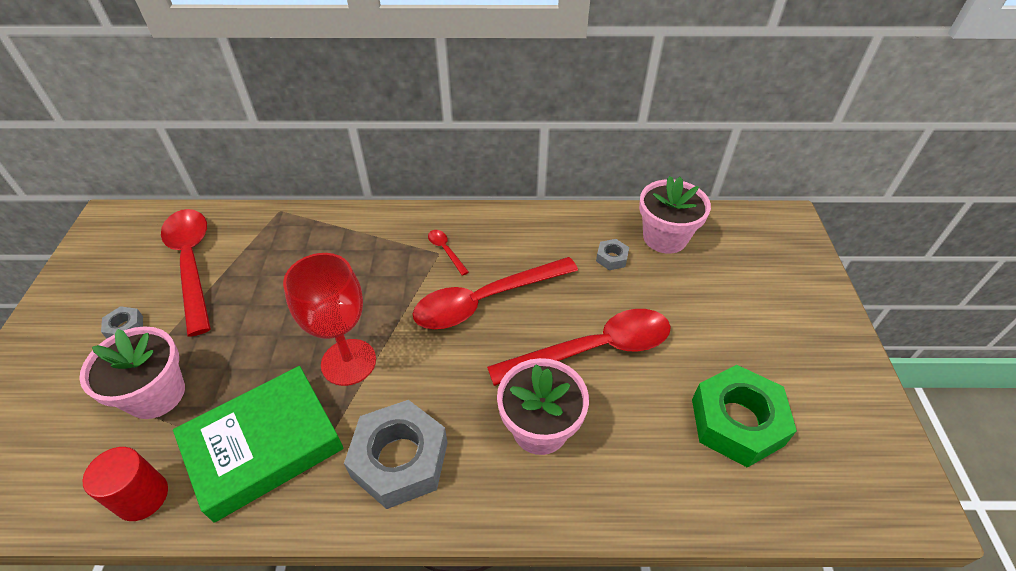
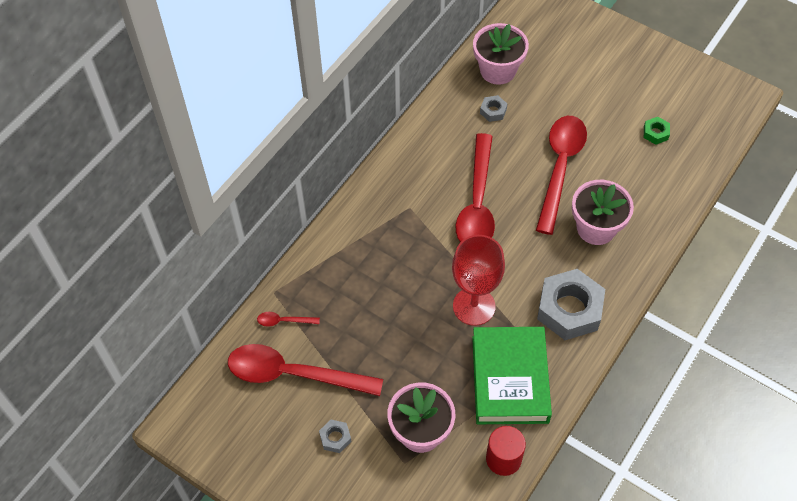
camera: 55 degrees left, 10 degrees up
red spoon [428,230,469,276] -> red spoon moved to [257,312,320,327]
green nut [692,365,797,468] -> green nut [644,117,670,144], size x0.44

